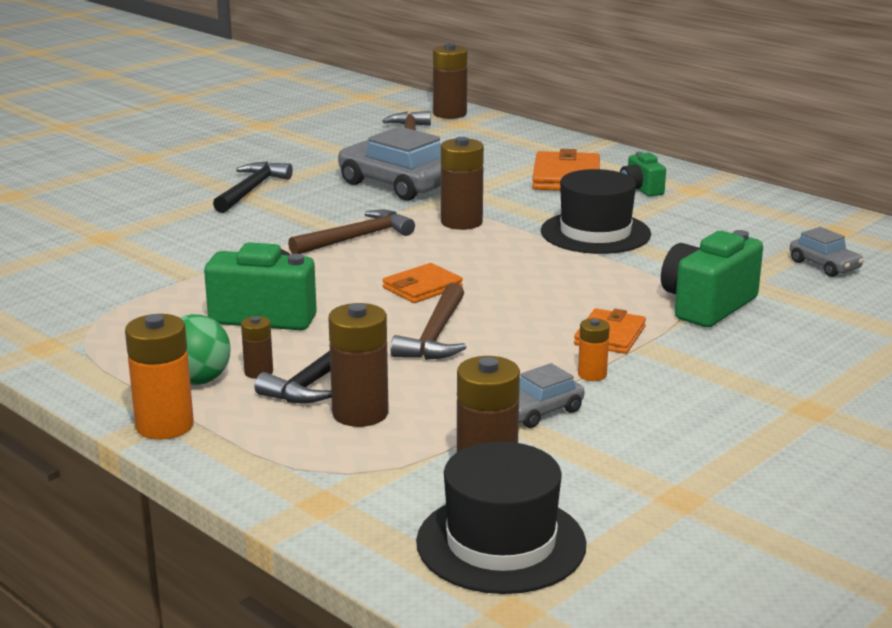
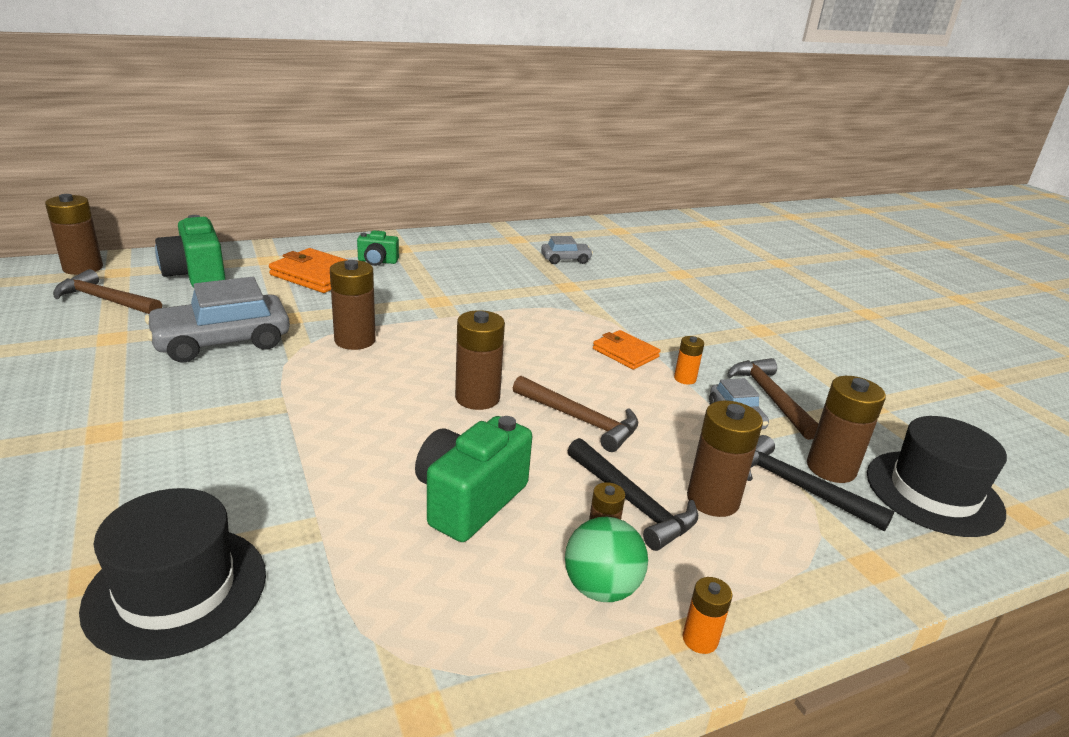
camera: 70 degrees left, 5 degrees up
orange battery [125,314,194,440] -> orange battery [683,577,733,654], size x0.54
black hammer [213,162,293,213] -> black hammer moved to [747,435,894,532]
brown hammer [288,210,415,254] -> brown hammer moved to [727,358,818,440]
orange wallet [382,263,463,303] -> brown battery [455,310,505,410]
black hat [541,169,651,254] -> black hat moved to [79,488,266,661]
green camera [661,230,763,327] -> green camera moved to [155,215,226,288]

